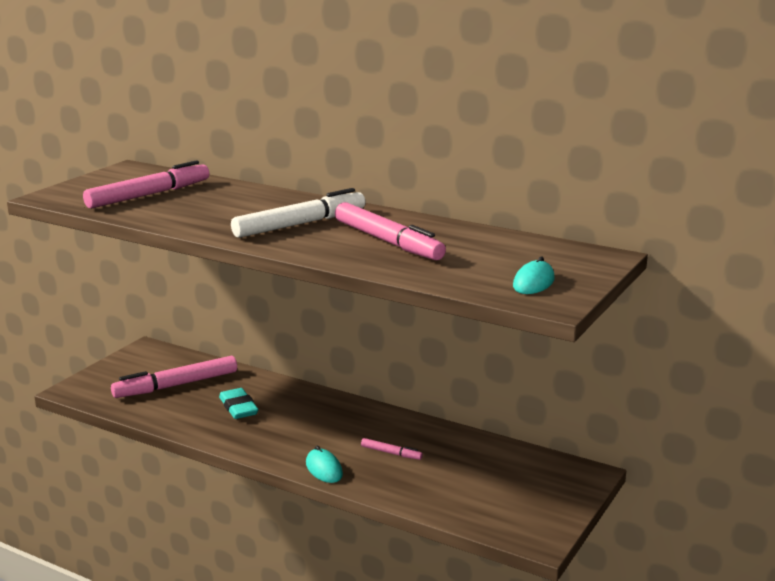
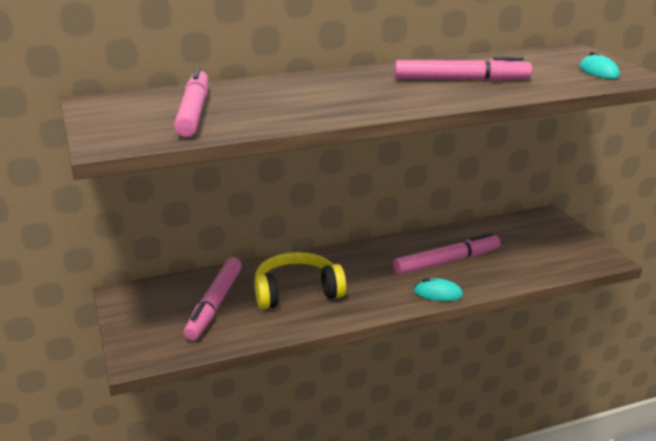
camera: 50 degrees left, 5 degrees up
turquoise eraser [219,388,258,419] -> yellow headphones [254,252,346,309]
white marker [231,188,365,238] -> none
pink marker [361,438,423,460] -> pink marker [393,233,500,275], size x2.19

